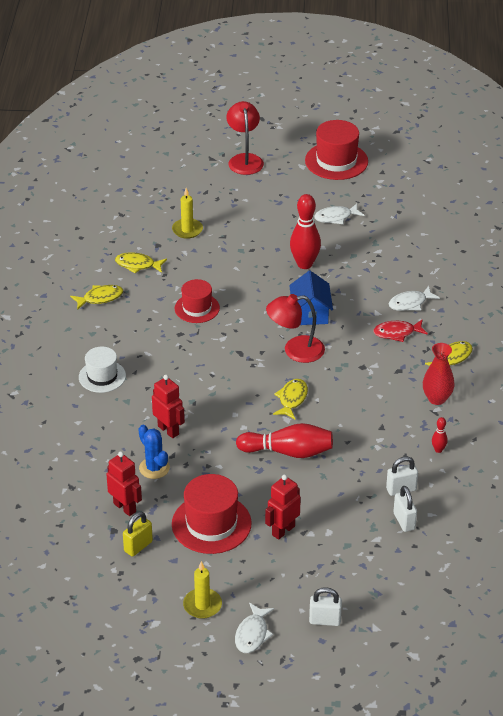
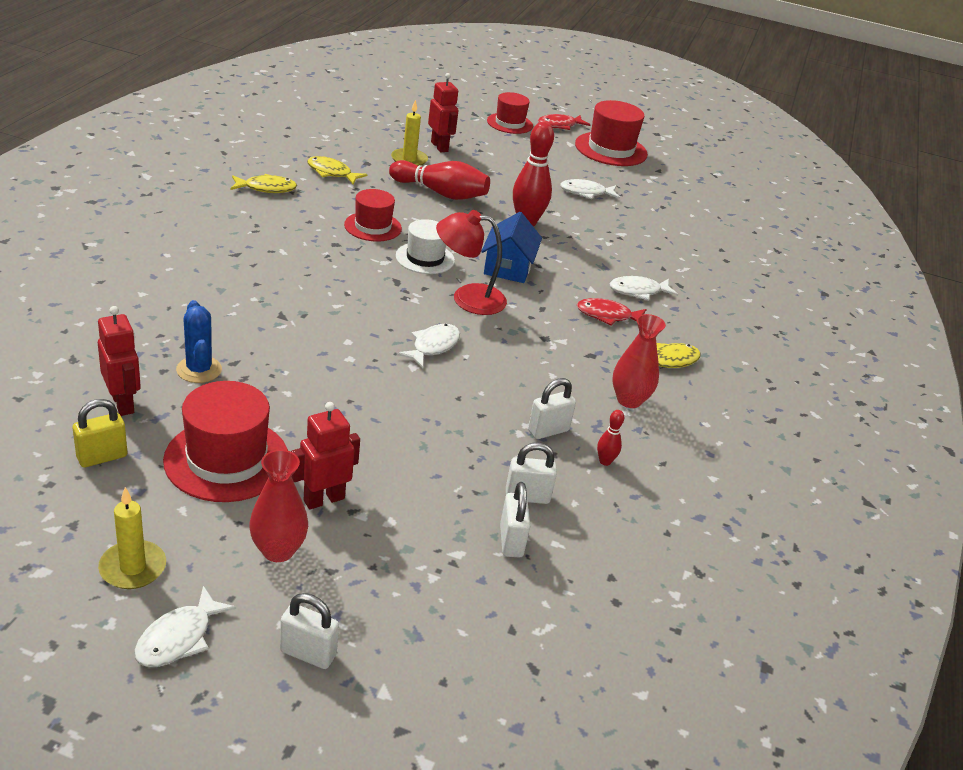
camera: 10 degrees right, 5 degrees down
white hat [79,347,126,393] -> white hat moved to [396,219,455,274]
red robot [152,375,185,438] -> red robot moved to [428,73,459,152]
red lamp [226,101,264,175] -> red hat [487,92,533,134]
red bowling pin [236,423,333,458] -> red bowling pin moved to [389,160,490,200]
yellow fish [273,379,308,419] -> white fish [396,324,460,368]
none -> red vase [249,450,308,562]
none -> white padlock [528,378,576,439]
none -> red fish [538,114,590,130]

